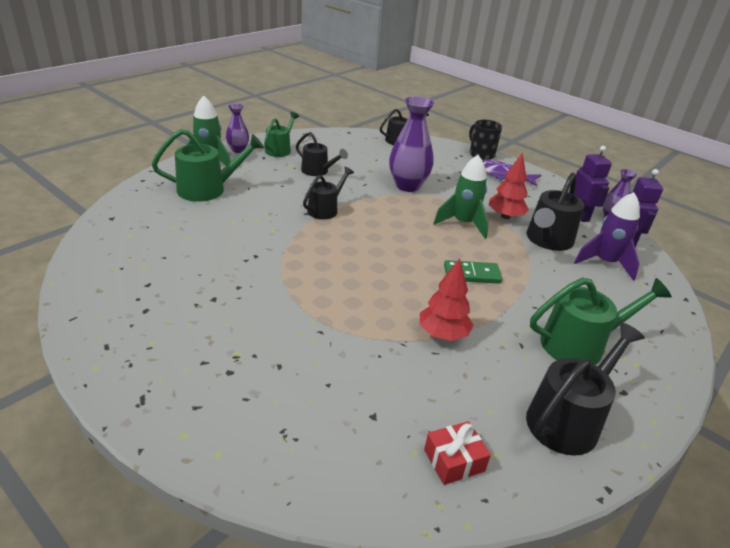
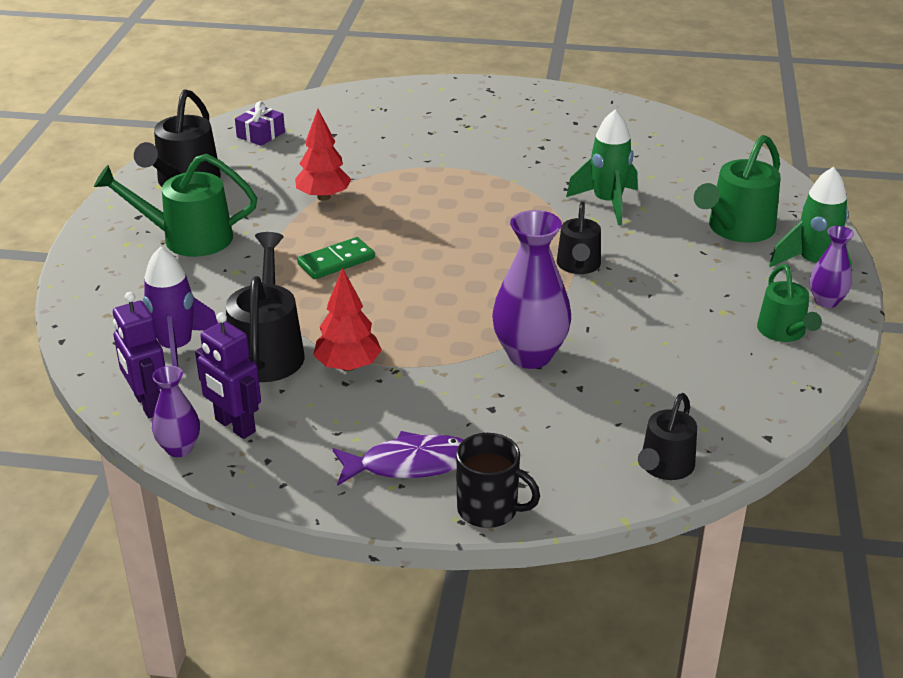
camera: 150 degrees right, 0 degrees up
black watering can [296,132,348,176] -> none
red gift [424,421,491,485] -> purple gift [235,101,285,146]
green rocket [433,155,489,239] -> green rocket moved to [566,109,638,225]
green watering can [530,278,672,365] -> green watering can turned 45 degrees clockwise [94,154,257,257]

